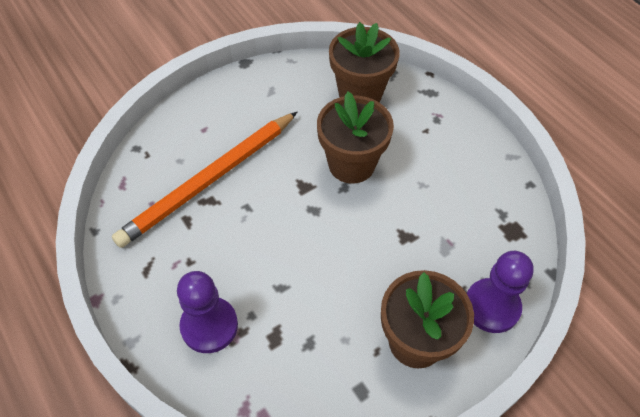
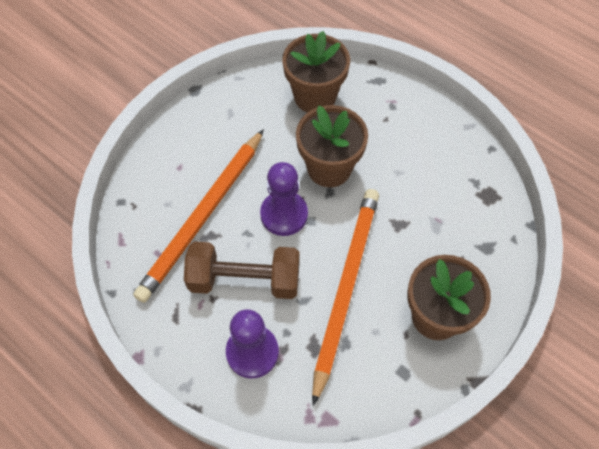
camera: 15 degrees left, 5 degrees up
purple pawn [467,251,534,333] -> purple pawn moved to [260,162,308,236]
none -> brown dumbbell [184,241,300,299]
none -> orange pencil [312,189,379,406]

